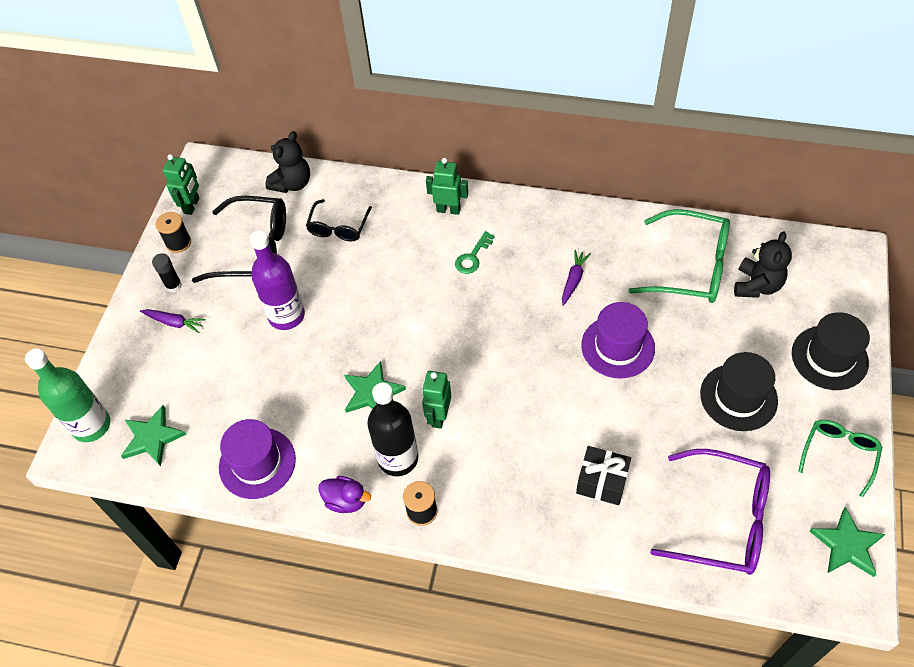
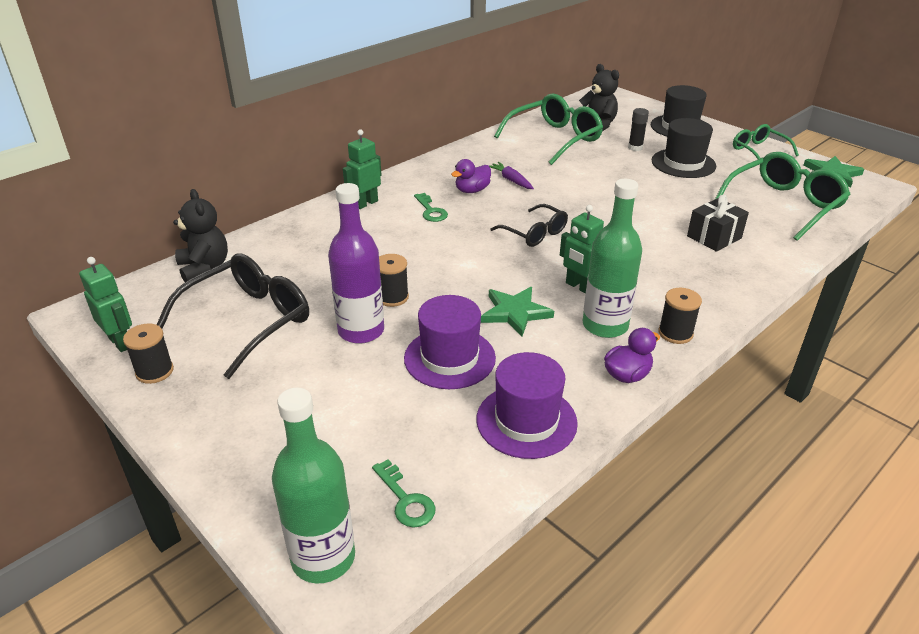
camera: 60 degrees left, 20 degrees down
green star [121,405,187,466] -> green key [372,459,436,528]
purple carrot [140,309,206,333] -> none
black glue stick [152,253,182,293] -> black glue stick moved to [628,108,649,151]
black glasses [306,199,372,242] -> black glasses moved to [490,204,568,247]
black bottle [367,383,418,476] -> green bottle [583,179,642,338]
purple hat [581,302,655,379] -> purple hat moved to [404,295,496,389]
purple glasses [650,449,770,575] -> green glasses [715,152,851,241]
none -> black spool [379,254,409,307]
none -> purple duck [451,159,491,193]

